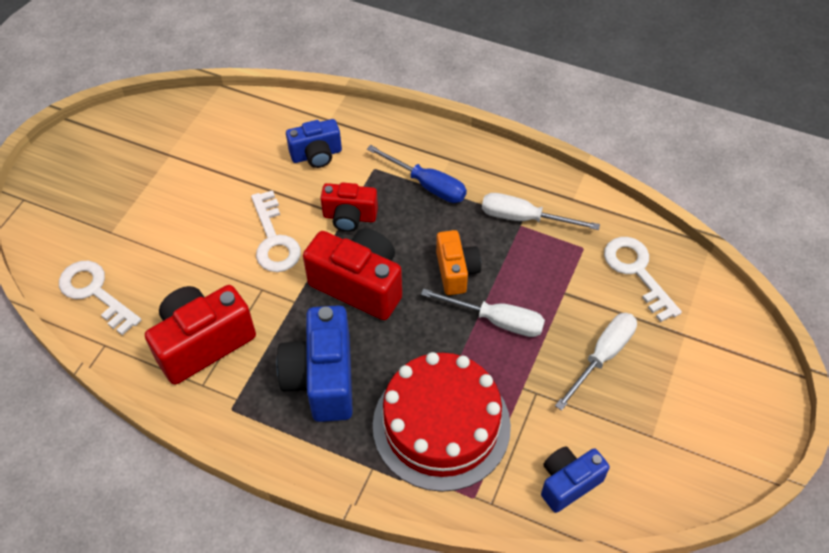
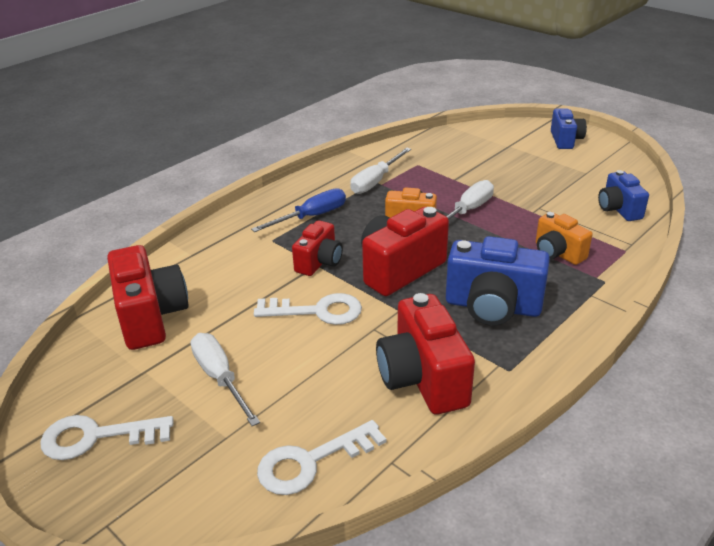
camera: 70 degrees left, 20 degrees down
blue camera [286,119,342,168] -> blue camera moved to [551,108,587,149]
red cake [373,352,511,492] -> orange camera [536,212,592,265]
white screwdriver [555,313,637,411] -> white screwdriver moved to [191,333,260,426]
white key [604,237,682,322] -> white key moved to [40,415,173,460]
none -> red camera [107,245,189,350]

